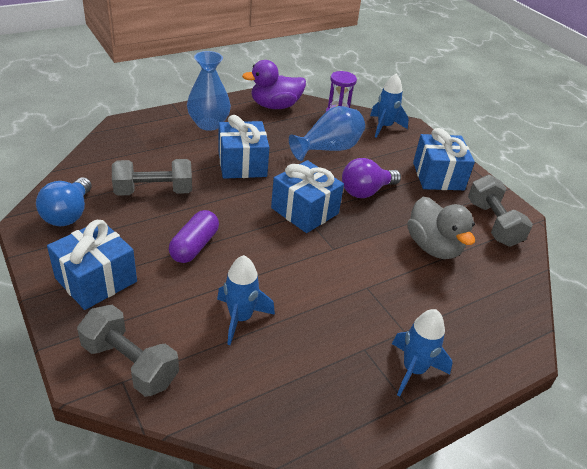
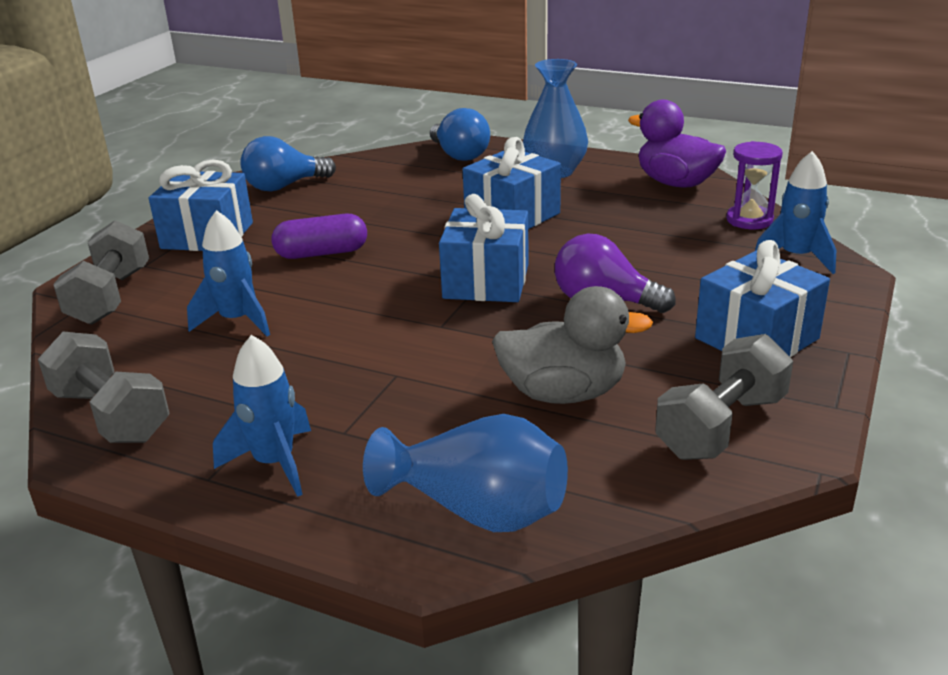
camera: 60 degrees right, 10 degrees down
grey dumbbell [112,159,192,196] -> grey dumbbell moved to [38,331,169,443]
blue vase [289,106,365,161] -> blue vase moved to [363,414,568,532]
grey duck [407,197,475,259] -> grey duck turned 120 degrees counterclockwise [492,286,653,404]
none -> blue light bulb [430,108,490,161]

